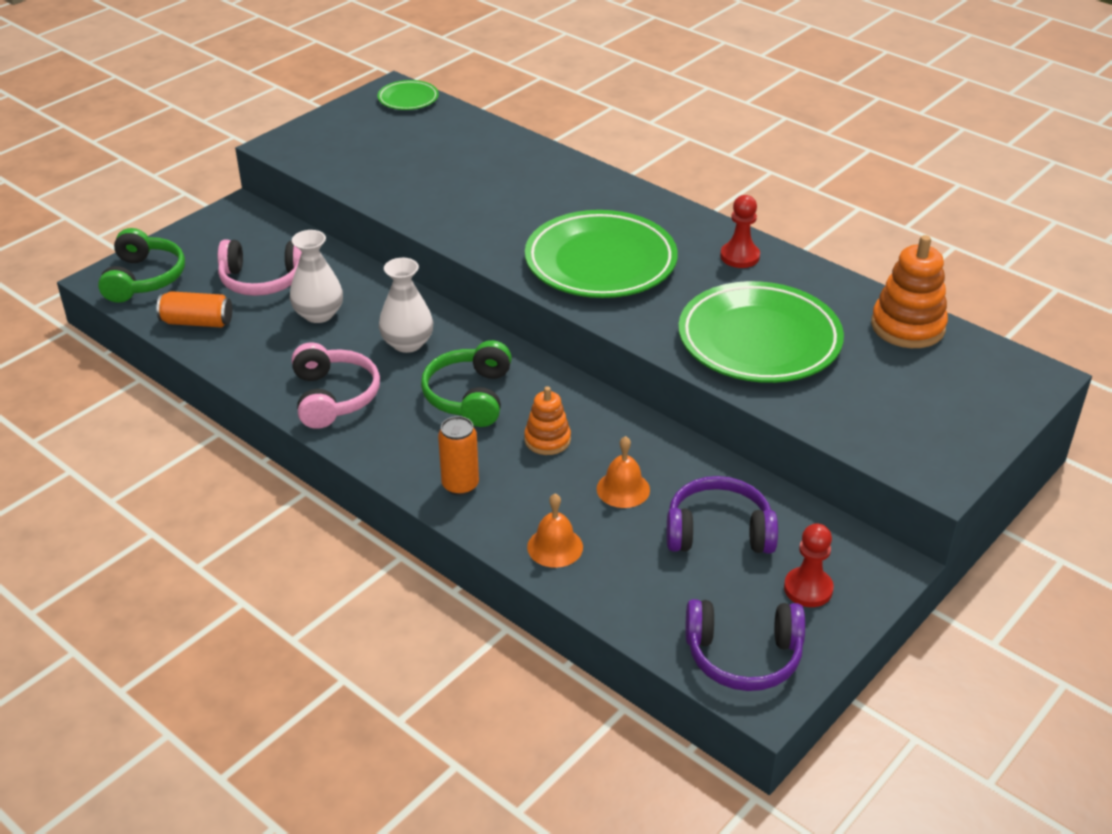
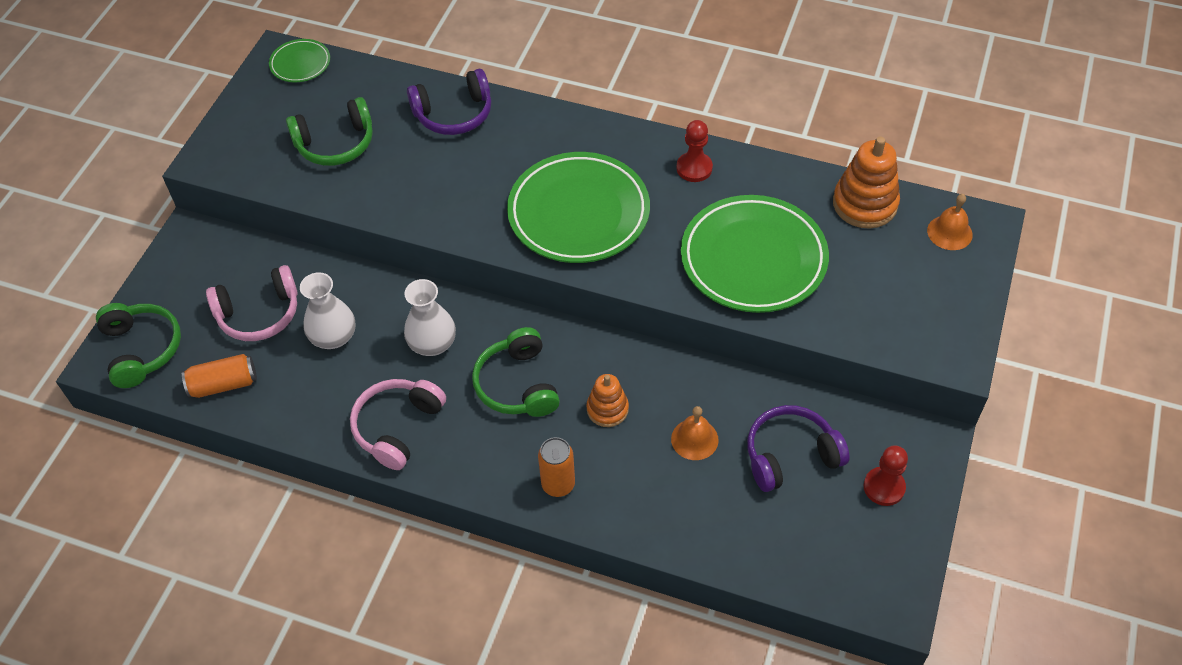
camera: 20 degrees left, 15 degrees up
pink headphones [292,342,380,429] -> pink headphones turned 120 degrees counterclockwise [350,379,446,470]
orange bell [527,494,583,568] -> orange bell moved to [927,194,973,250]
purple headphones [686,599,805,691] -> purple headphones moved to [407,69,491,135]
none -> green headphones [286,97,373,166]

